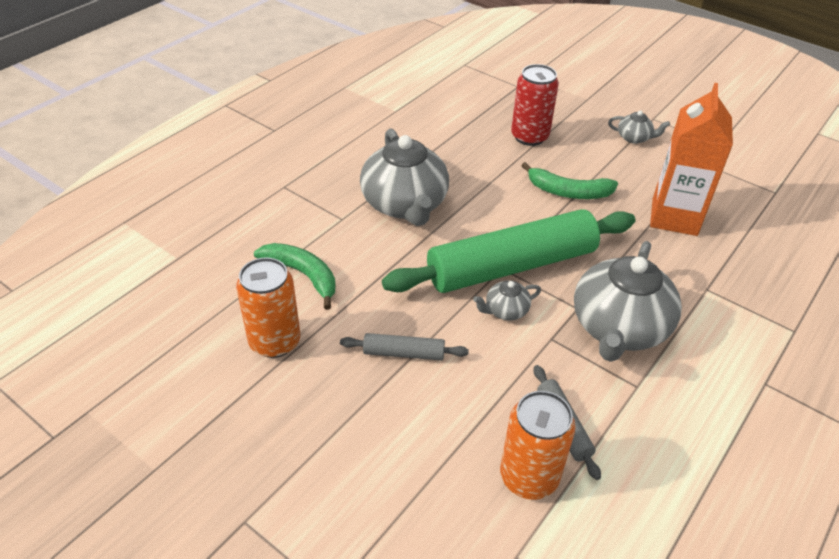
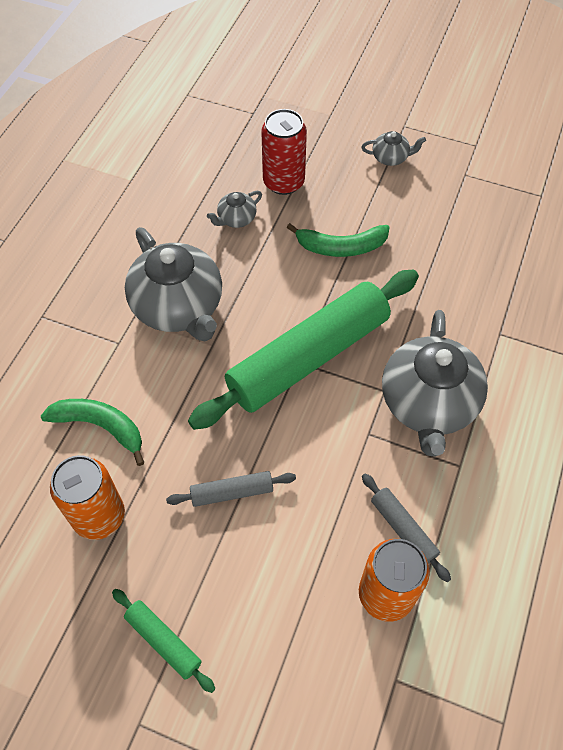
camera: 15 degrees left, 15 degrees up
grey teapot [473,280,541,320] -> grey teapot moved to [207,191,262,228]
orange carton [650,83,733,236] -> none
none -> green rolling pin [112,589,215,693]

